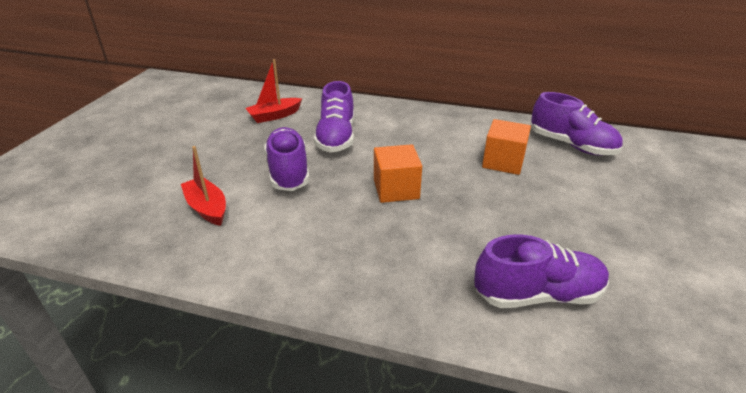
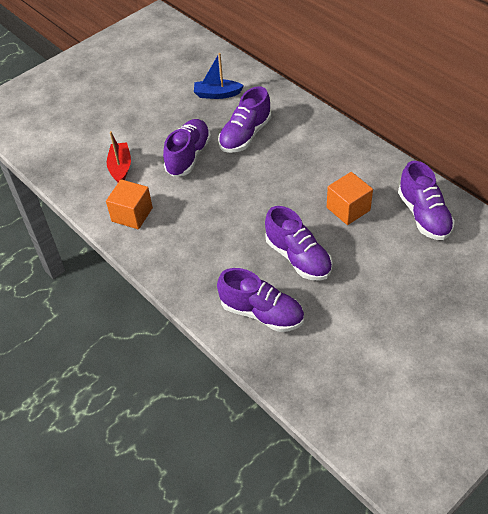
camera: 35 degrees right, 15 degrees up
red boat [245,59,302,123] -> blue boat [194,53,244,99]
orange cube [374,144,422,203] -> orange cube moved to [106,179,153,229]
none -> purple shoe [265,206,333,281]

